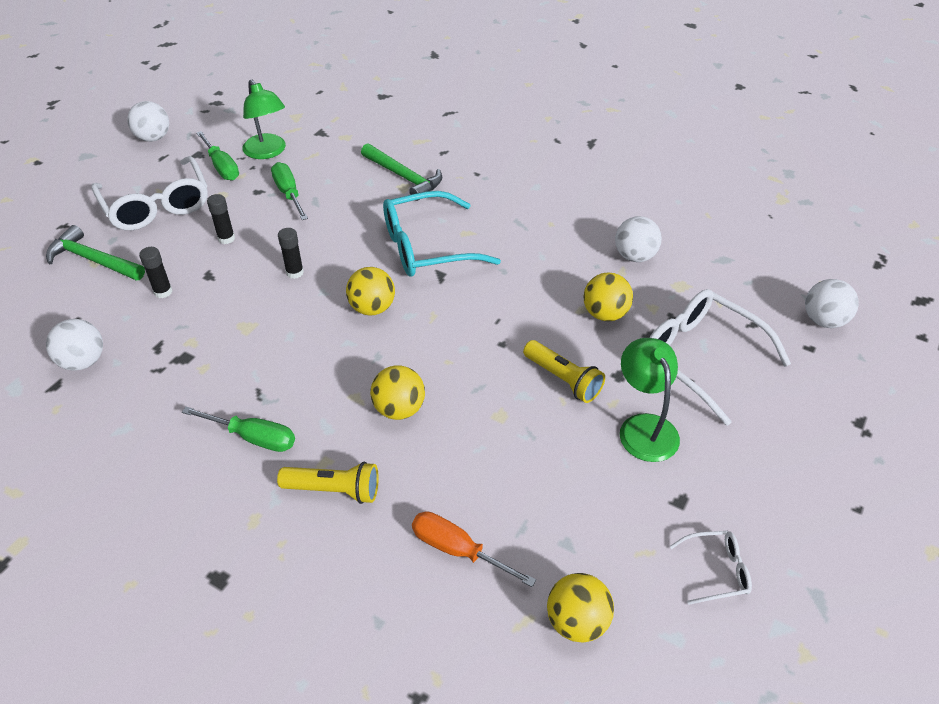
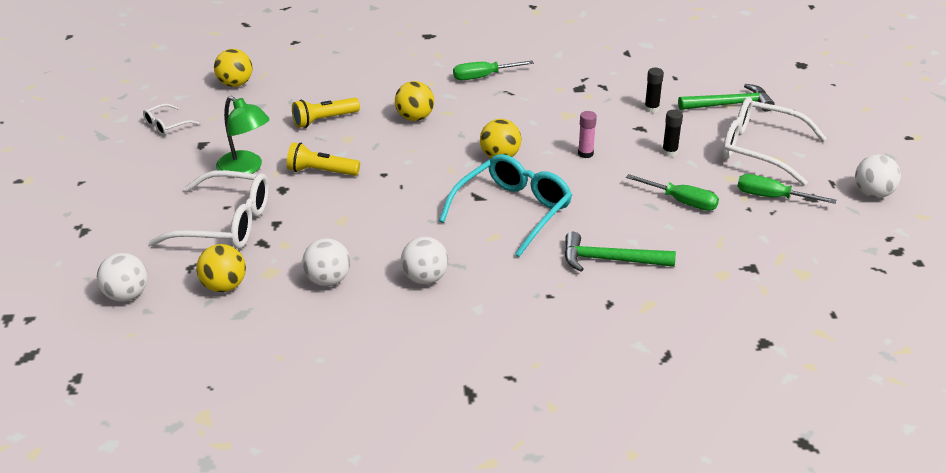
camera: 145 degrees right, 10 degrees down
white ball [46,319,103,371] -> white ball moved to [401,237,449,284]
green lamp [243,79,286,159] -> none
yellow flashlight [277,462,379,504] -> yellow flashlight moved to [292,98,360,128]
black glue stick [278,228,304,279] -> pink glue stick [578,111,597,158]
orange screwdriver [412,511,536,587] -> none
yellow ball [583,272,633,322] -> yellow ball moved to [196,244,246,292]

